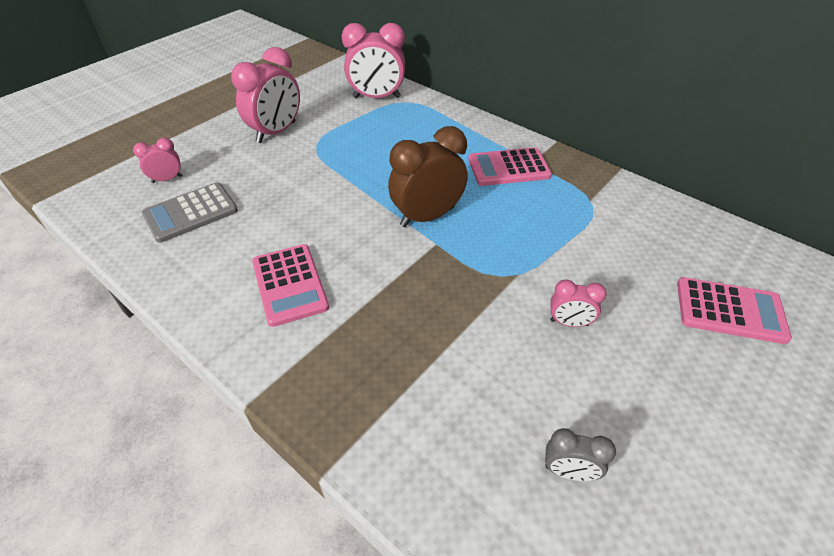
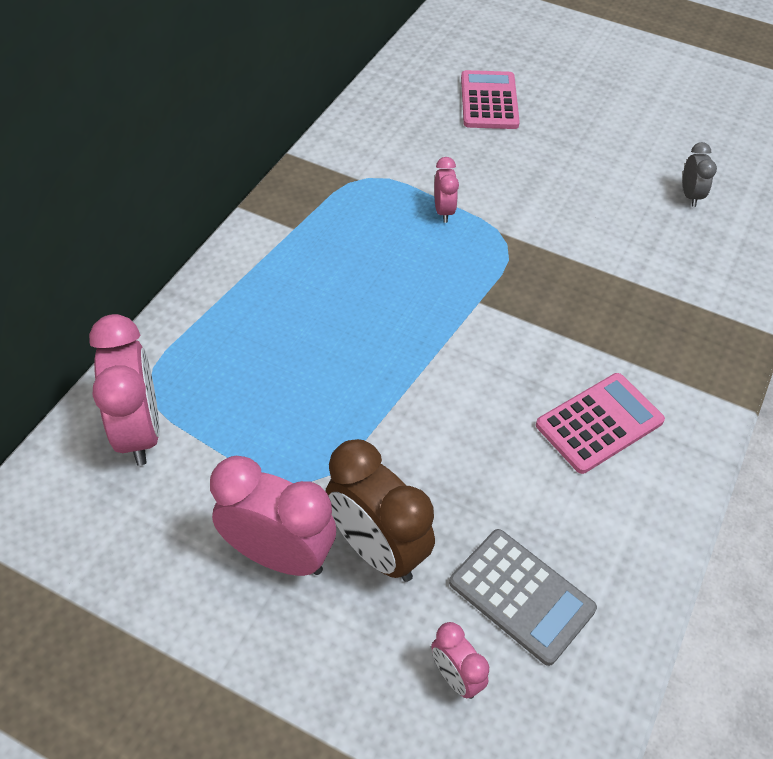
camera: 105 degrees left, 5 degrees up
brown clock [388,126,468,227] -> brown clock moved to [326,439,435,582]
pink calculator [468,147,552,186] -> none
pink clock [550,280,607,327] -> pink clock moved to [434,157,459,223]

